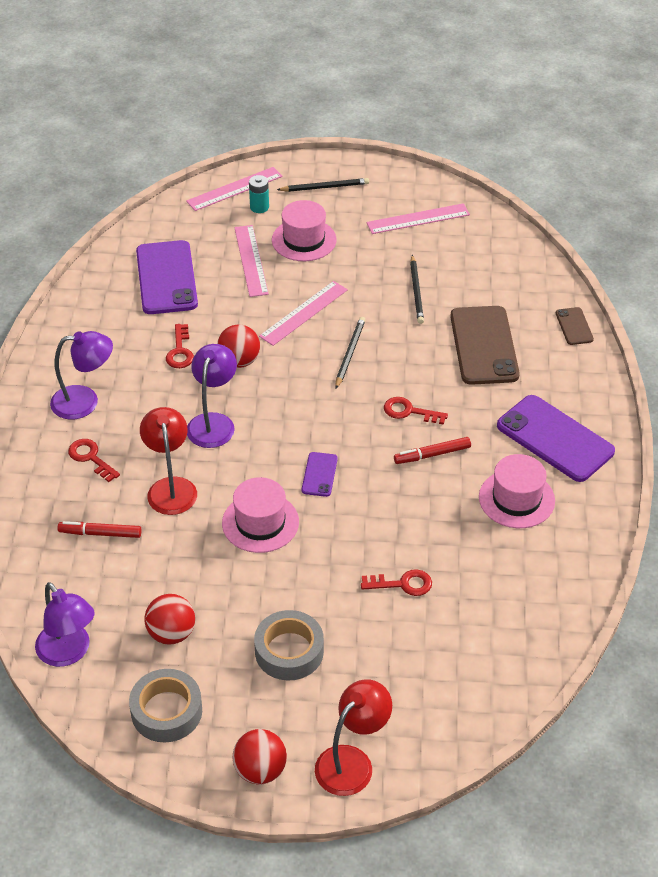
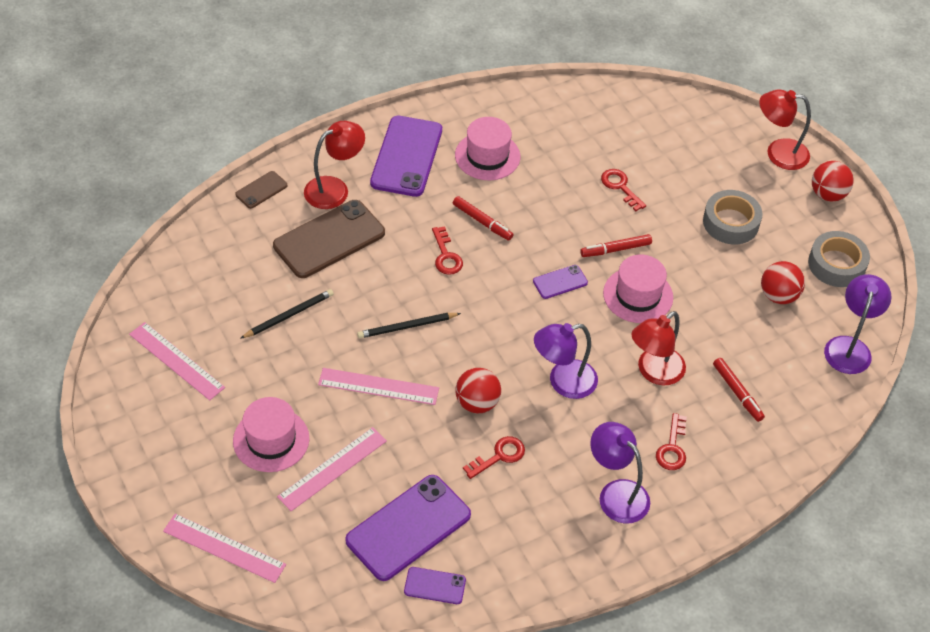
camera: 125 degrees left, 5 degrees up
turquoise battery [249,175,269,213] -> none
black pencil [277,178,369,192] -> none
none -> red lamp [304,121,365,209]
none -> purple phone [404,567,466,604]
none -> red marker [580,234,652,257]

